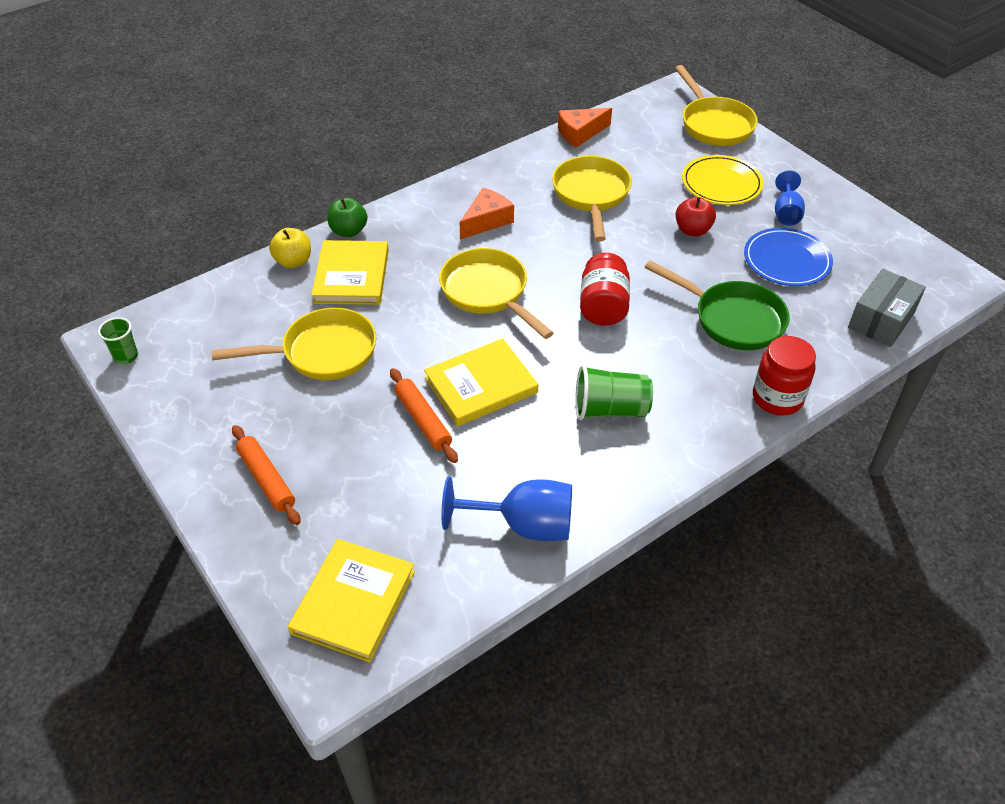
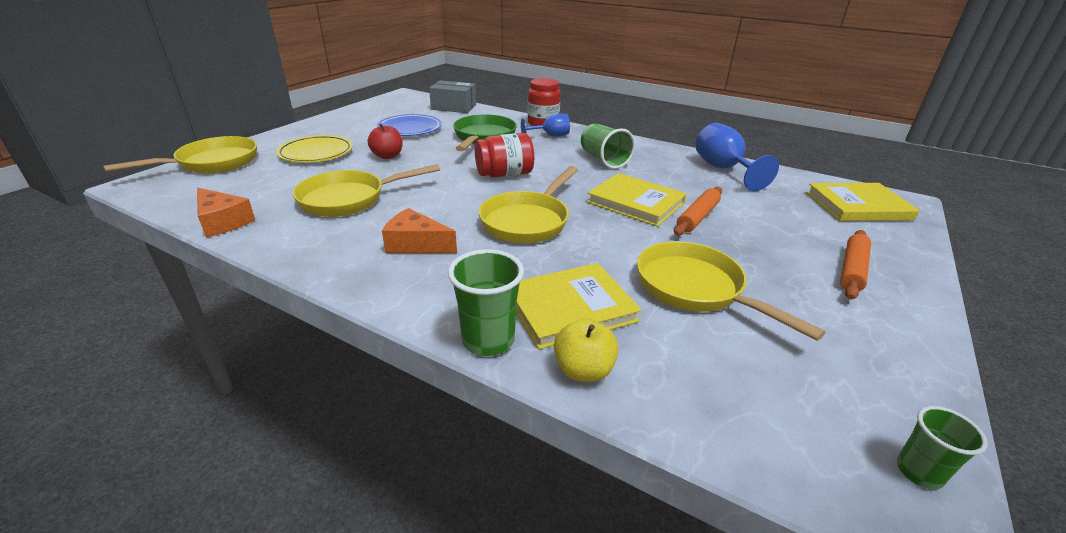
camera: 115 degrees left, 15 degrees down
green apple [328,198,368,237] -> green cup [448,249,524,356]
blue goblet [775,170,805,226] -> blue goblet moved to [521,113,570,137]

